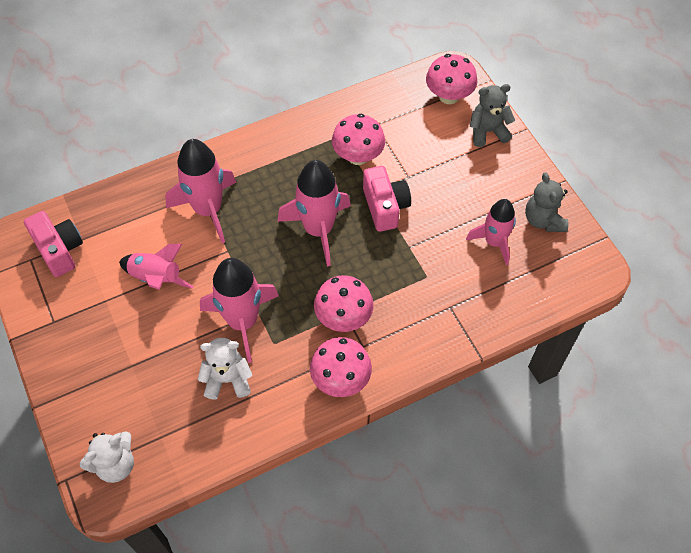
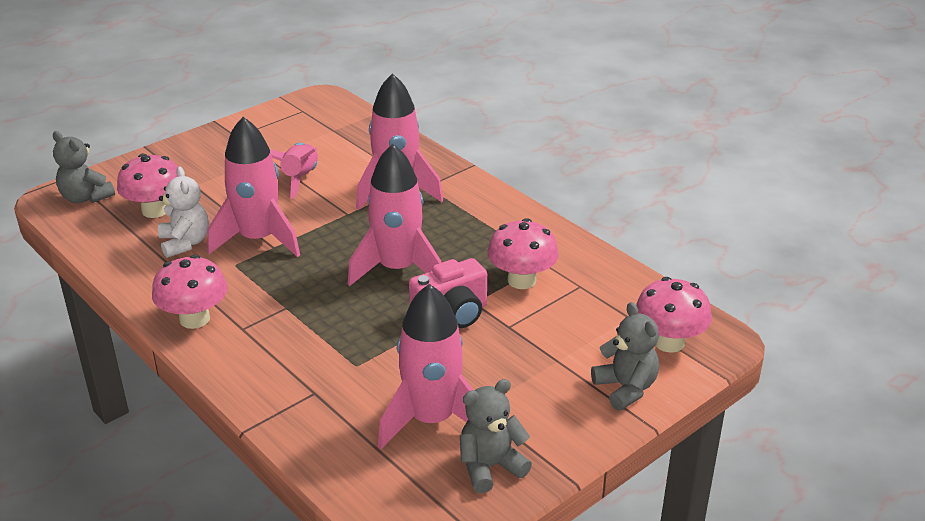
camera: 75 degrees right, 25 degrees down
pink camera [24,211,83,277] -> none
white teddy bear [80,431,134,483] -> grey teddy bear [53,131,115,203]
pink mushroom [314,275,374,332] -> pink mushroom moved to [117,154,178,218]
pink rocket [466,199,516,265] -> pink rocket [378,284,473,449], size x1.53

